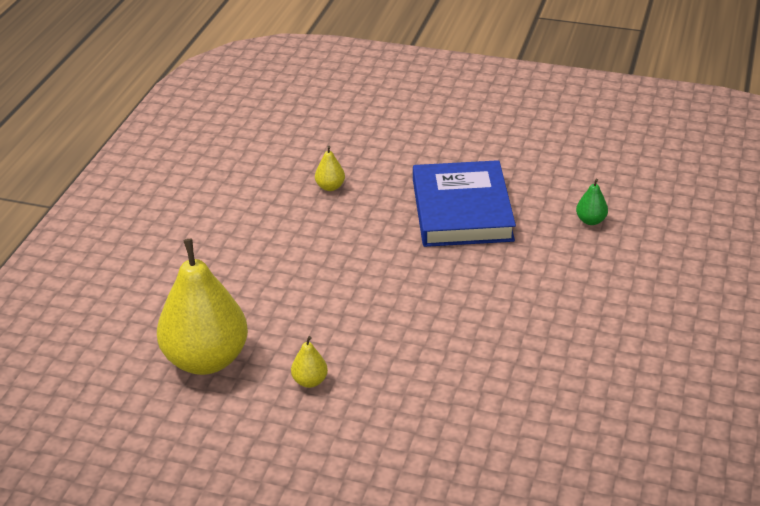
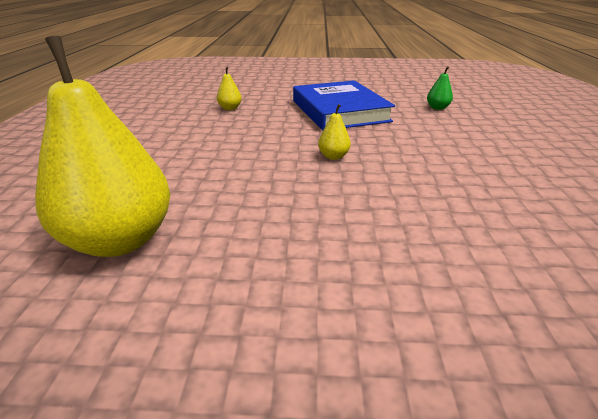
camera: 15 degrees left, 5 degrees down
yellow pear [291,336,328,388] -> yellow pear moved to [318,104,351,160]

